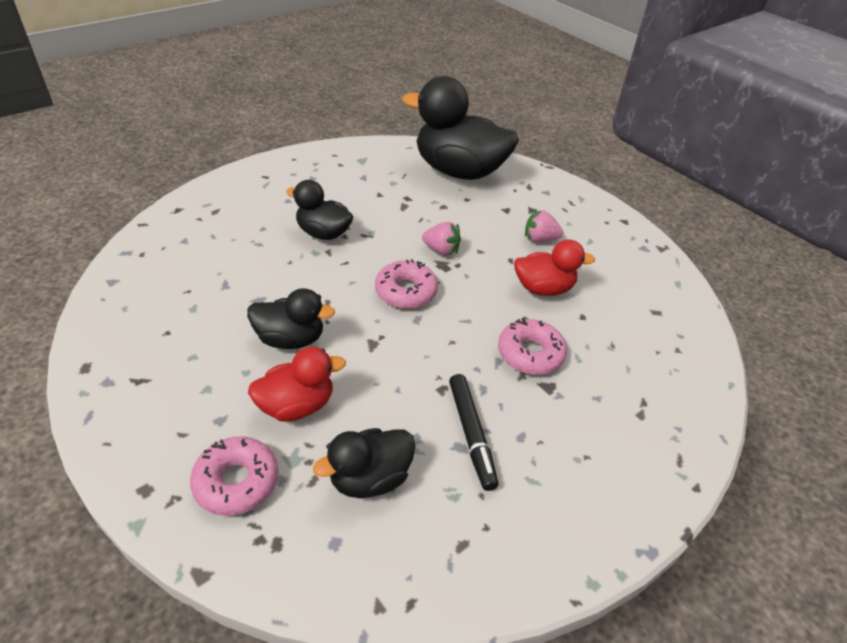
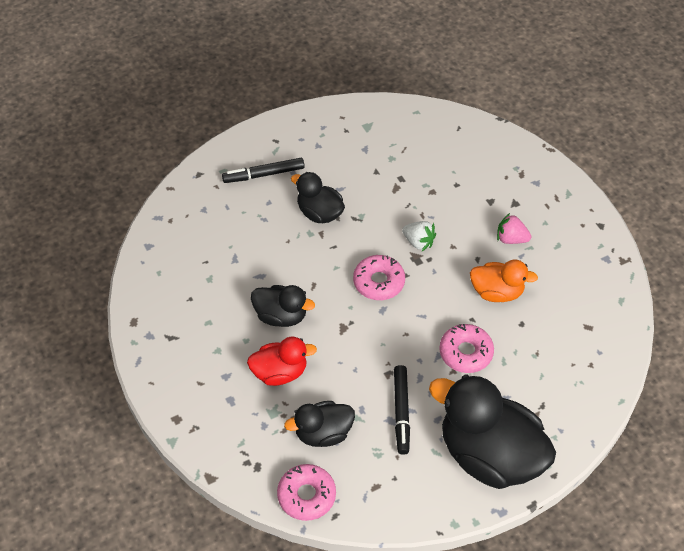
camera: 15 degrees right, 10 degrees up
pink donut [190,437,279,516] -> pink donut moved to [277,464,336,521]
black duck [402,76,519,180] -> black duck moved to [429,374,556,489]
pink strawberry [422,222,461,256] -> white strawberry [402,221,436,251]
red duck [514,239,595,296] -> orange duck [470,260,538,302]
none -> black marker [222,158,305,183]

